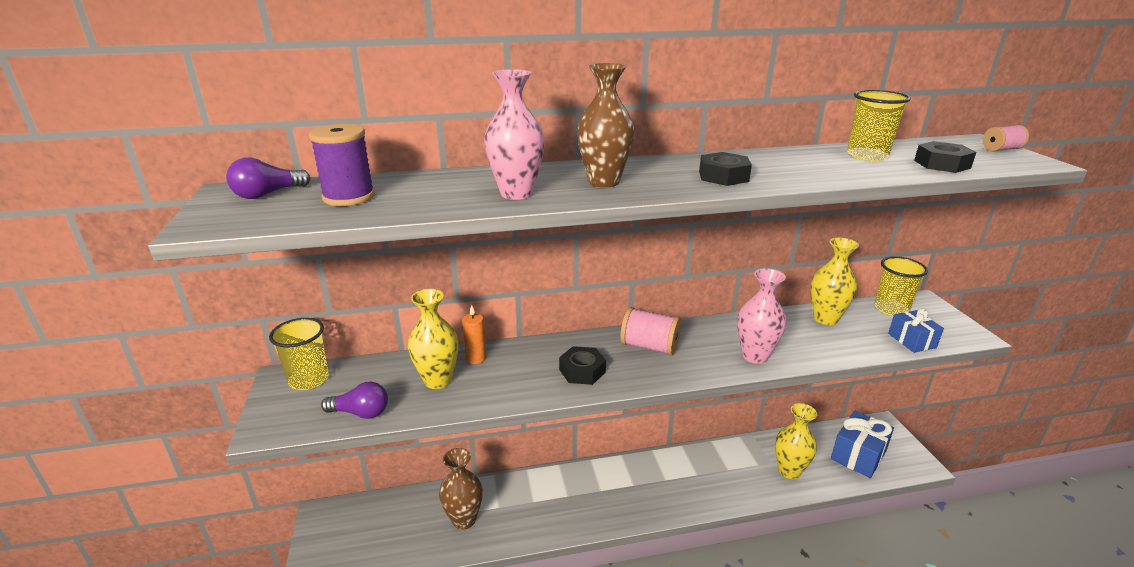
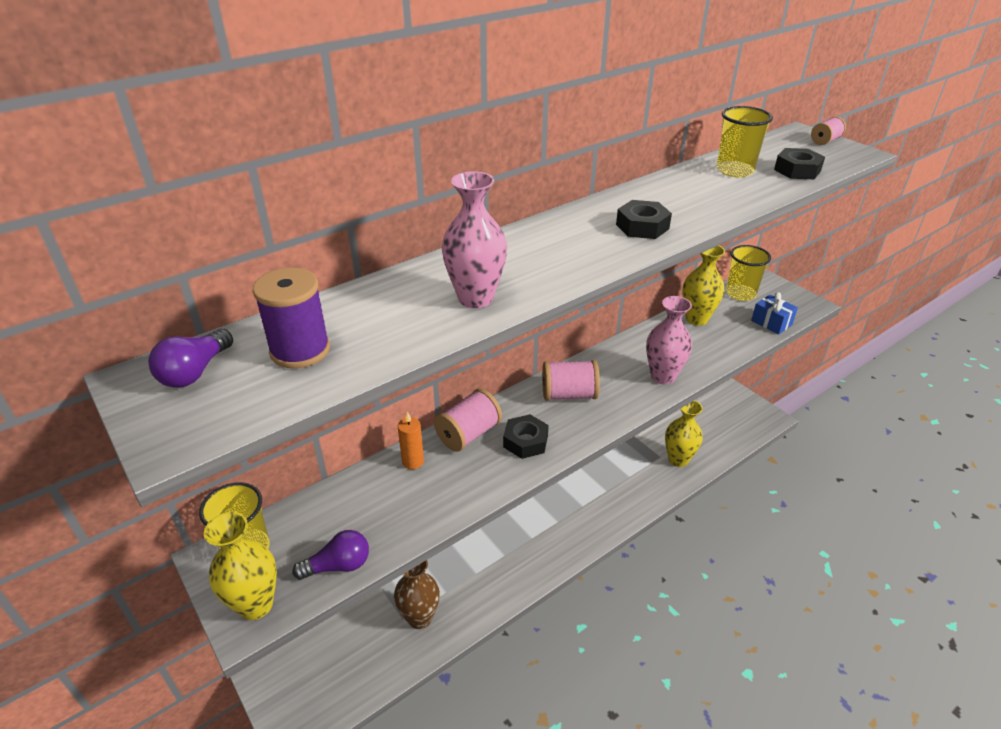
camera: 25 degrees left, 10 degrees up
yellow vase [408,289,459,389] -> yellow vase moved to [204,512,277,620]
brown vase [577,63,634,188] -> none
blue gift [831,411,894,478] -> none
none -> pink spool [434,389,502,452]

